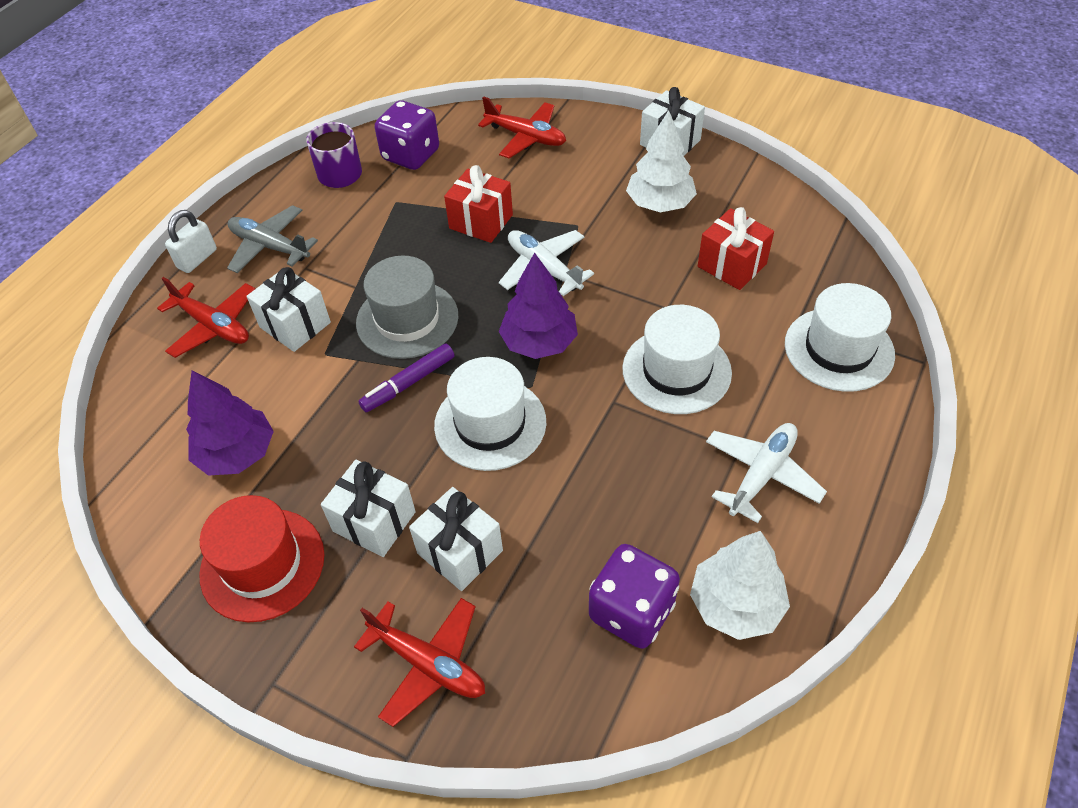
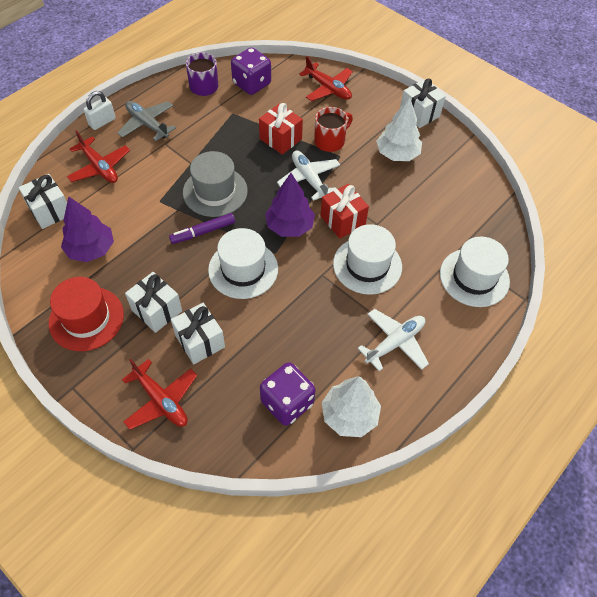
camera: 10 degrees right, 5 degrees up
white gift [247,267,331,352] -> white gift moved to [18,174,67,229]
red gift [698,207,774,290] -> red gift moved to [320,184,369,239]
none -> red mug [314,107,353,152]

